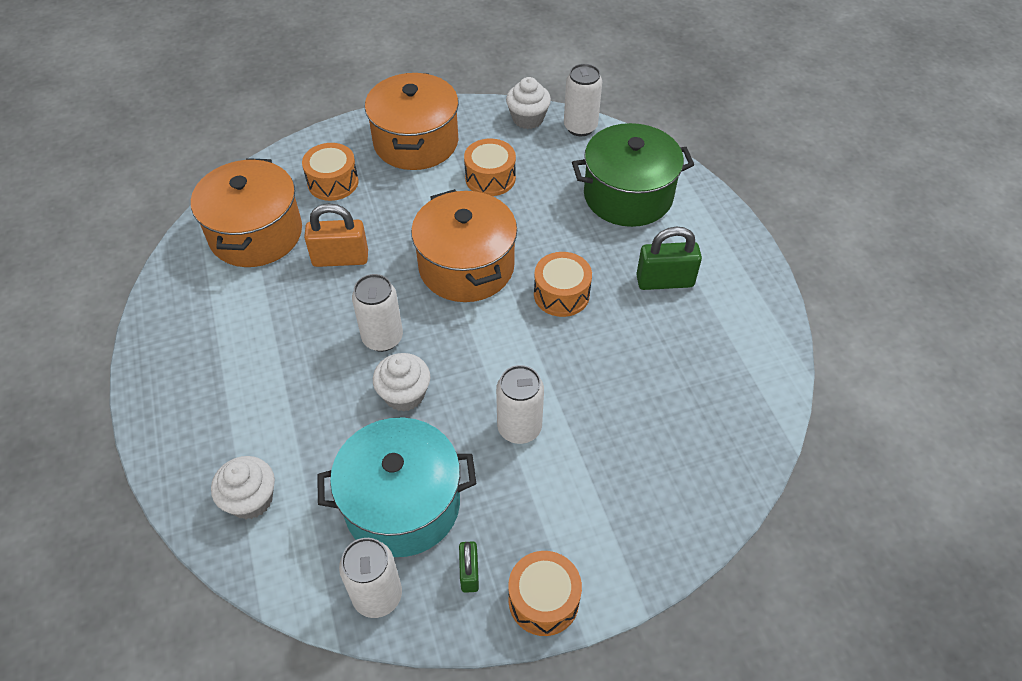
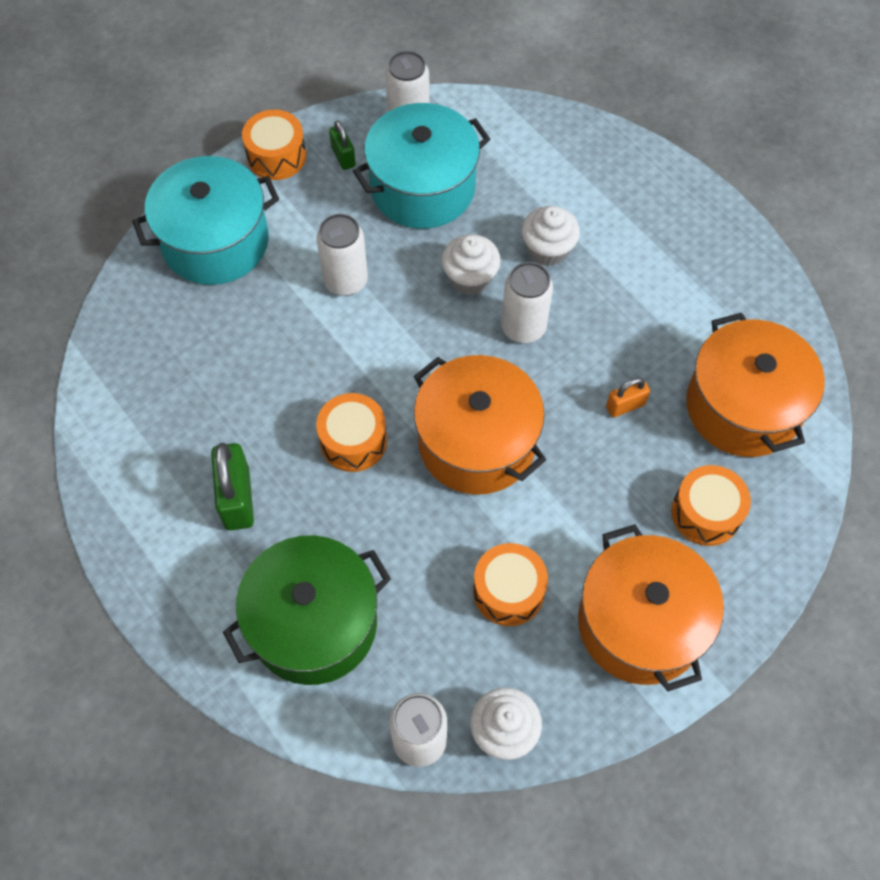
camera: 160 degrees right, 10 degrees up
white cupcake [211,456,275,519] -> white cupcake moved to [522,206,580,266]
orange padlock [304,203,368,267] -> orange padlock [606,377,650,418], size x0.58
green padlock [636,227,702,290] -> green padlock turned 75 degrees counterclockwise [211,443,254,530]
none -> turquoise pot [132,156,279,285]

